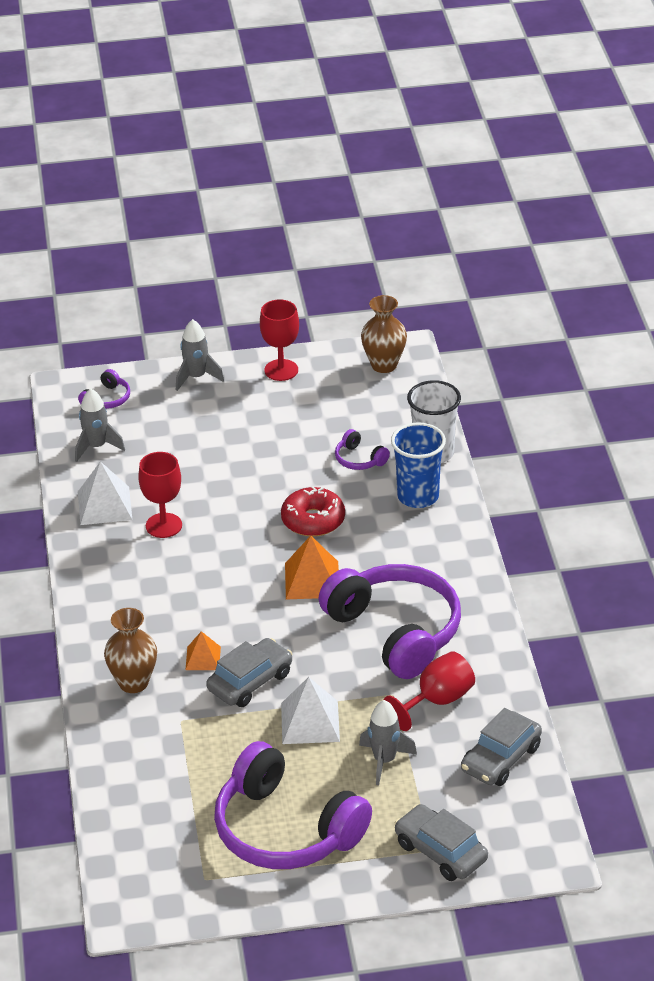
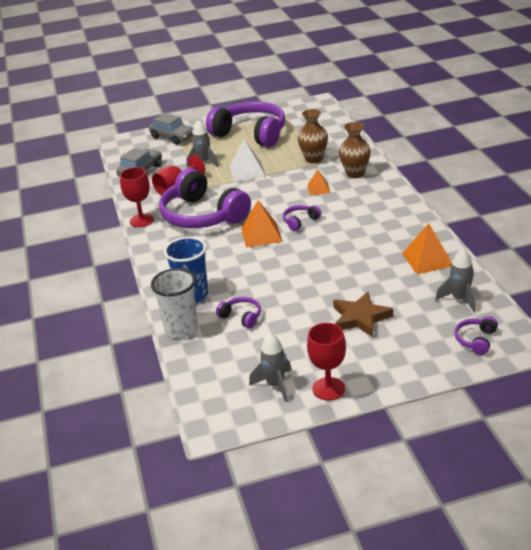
camera: 175 degrees right, 5 degrees down
white pyramid [78,461,132,525] -> orange pyramid [402,223,452,274]
red goblet [138,452,182,538] -> red goblet moved to [120,167,154,227]
grey rocket [176,319,224,391] -> grey rocket moved to [249,333,292,402]
grey car [206,638,293,707] -> none
red donut [281,486,345,537] -> none
brown vase [361,295,407,373] -> brown vase moved to [298,109,328,163]
none -> purple headphones [283,205,321,231]
none -> brown star [333,292,393,337]

